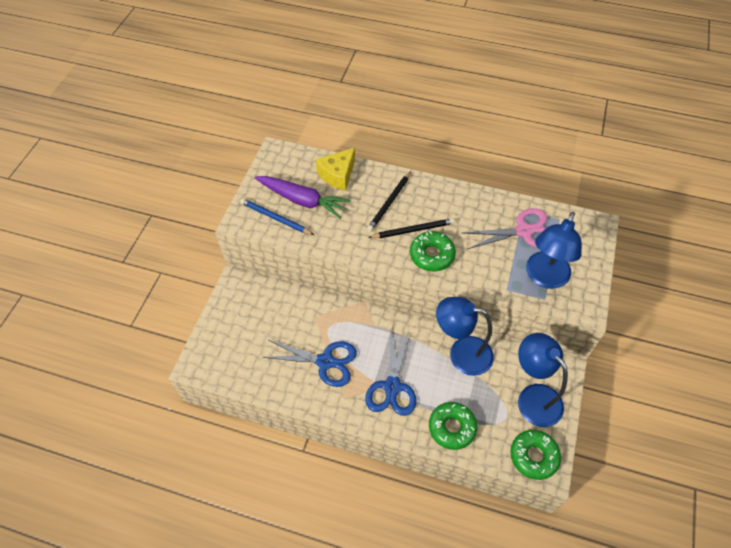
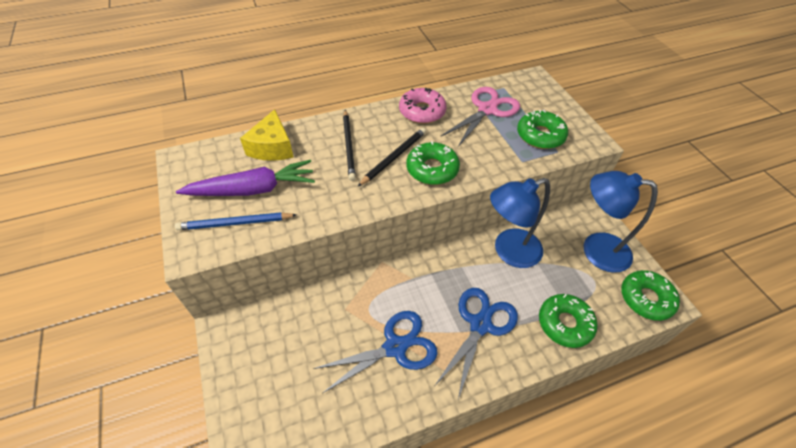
camera: 40 degrees left, 5 degrees down
blue scissors [365,328,416,416] -> blue scissors turned 120 degrees counterclockwise [435,288,518,399]
blue lamp [526,212,582,289] -> green donut [517,110,568,149]
none -> pink donut [399,88,447,124]

